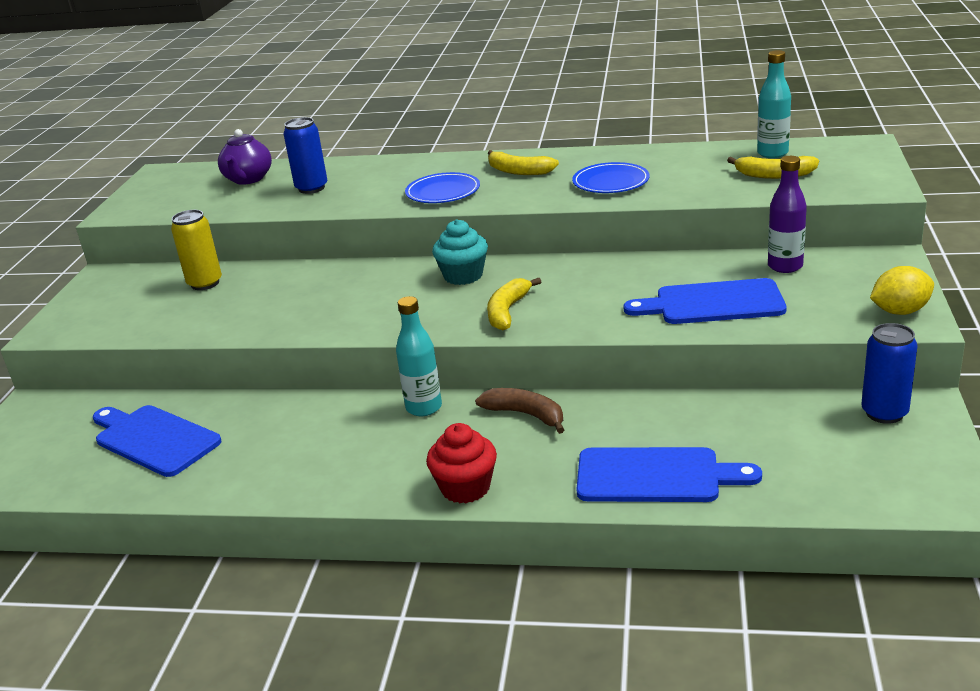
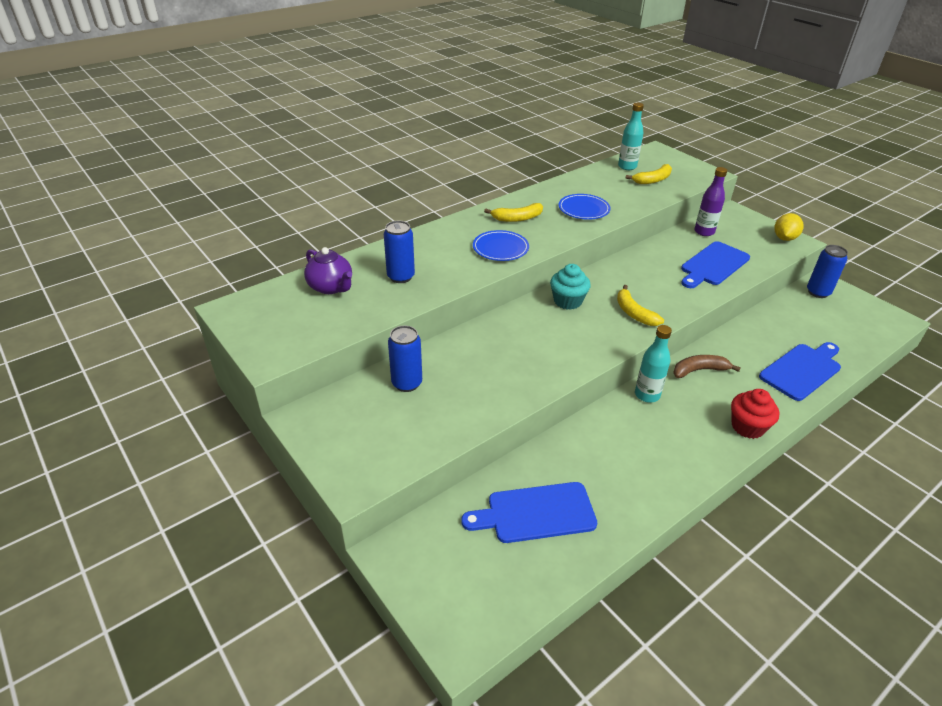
camera: 50 degrees left, 10 degrees up
yellow can [171,210,222,290] -> blue can [388,326,422,392]

